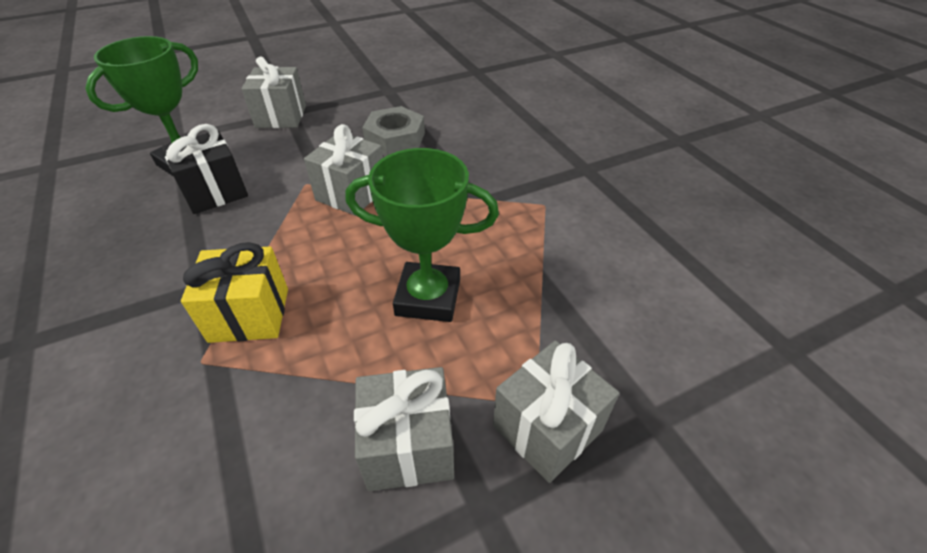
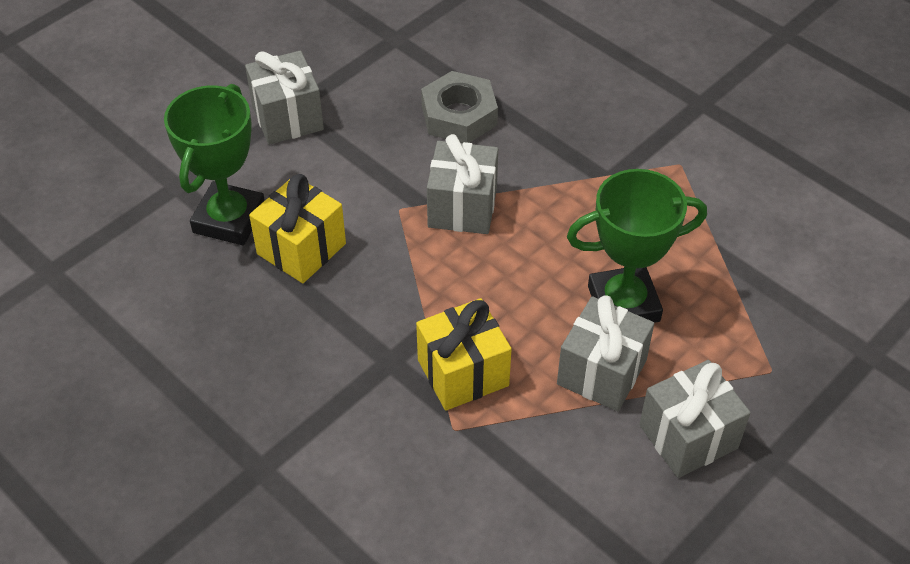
camera: 20 degrees left, 5 degrees up
black gift [162,124,248,214] -> yellow gift [249,174,346,283]
grey gift [493,340,619,483] -> grey gift moved to [557,295,654,411]

